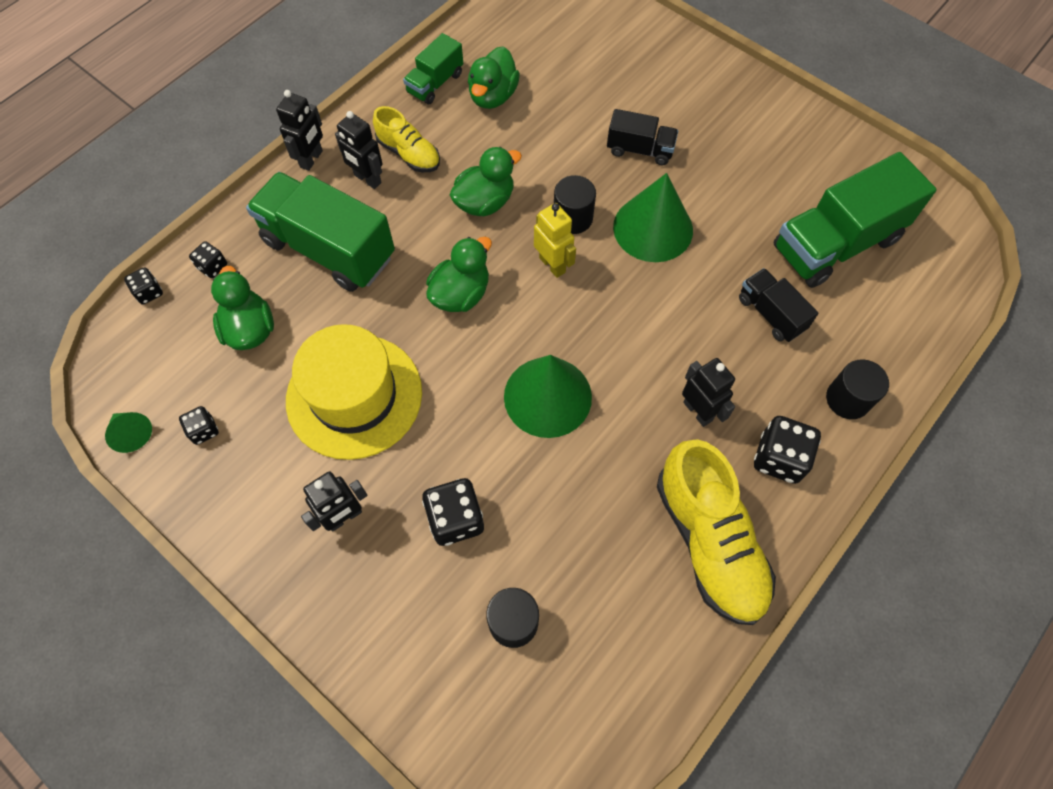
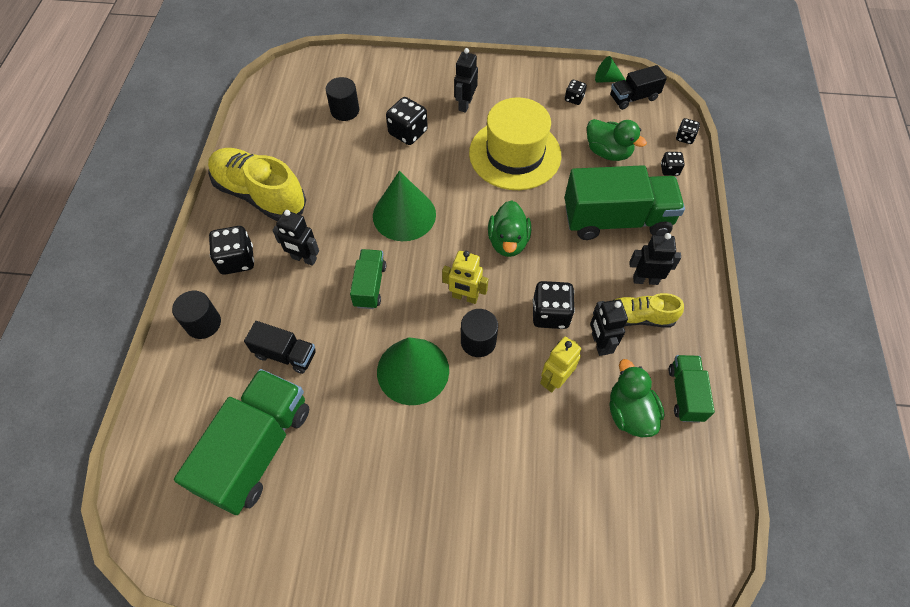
camera: 145 degrees right, 5 degrees down
black robot [276,90,323,171] -> black robot moved to [590,299,628,356]
green duck [450,147,522,216] -> black dice [533,281,575,329]
black truck [607,109,678,165] -> black truck moved to [610,65,667,110]
none -> green truck [350,249,386,309]
none -> yellow robot [540,337,581,392]

